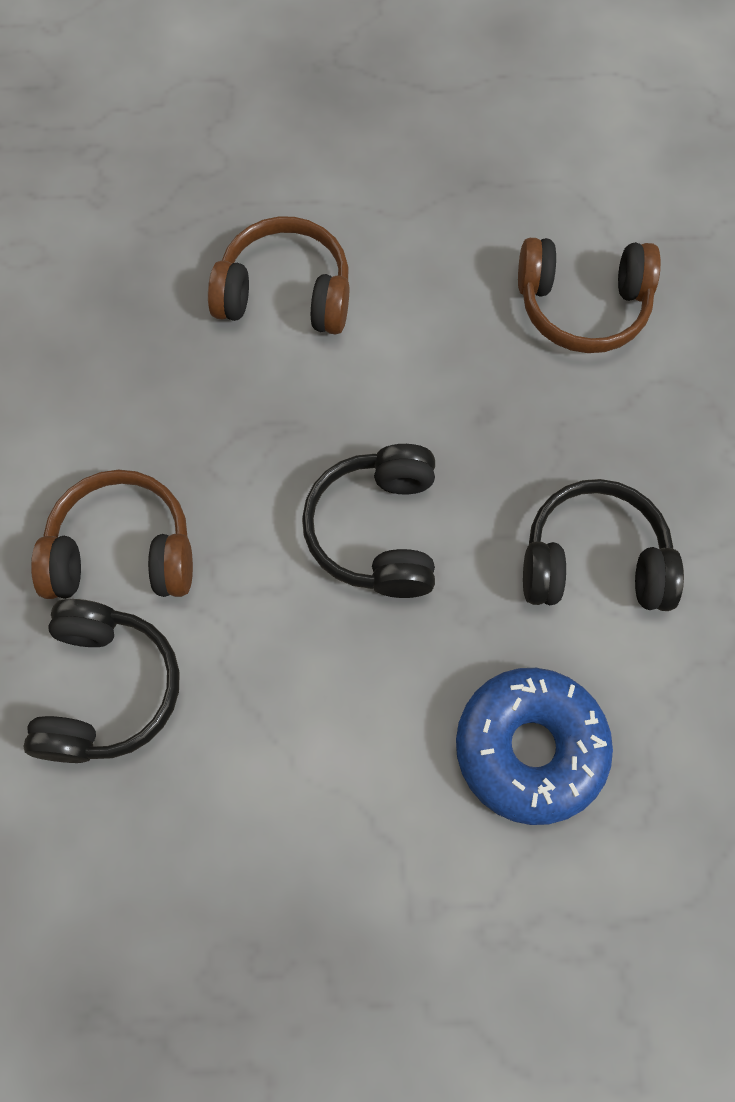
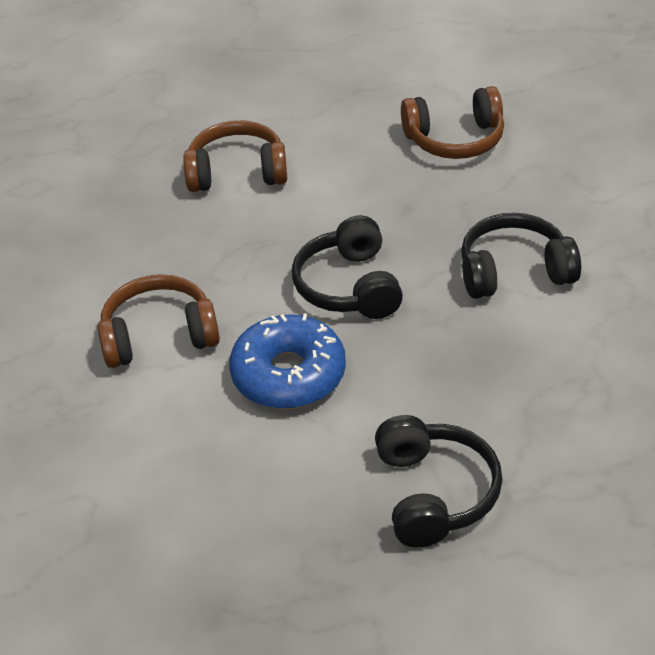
camera: 10 degrees left, 25 degrees down
black headphones [23,599,180,763] -> black headphones moved to [375,415,503,548]
blue donut [456,668,613,825] -> blue donut moved to [229,313,346,409]

